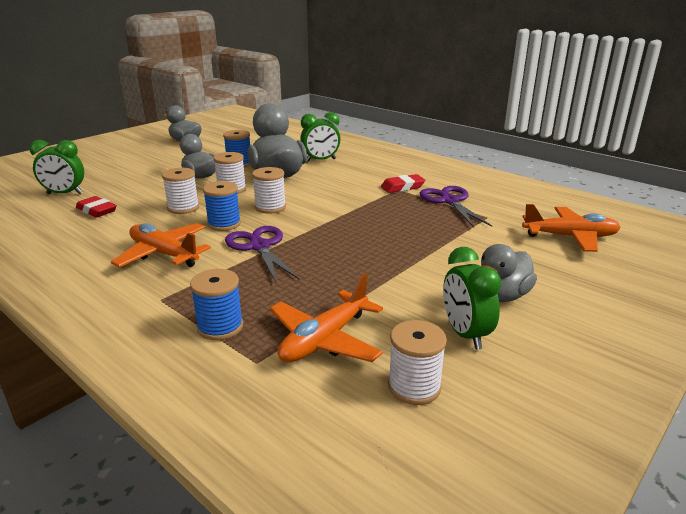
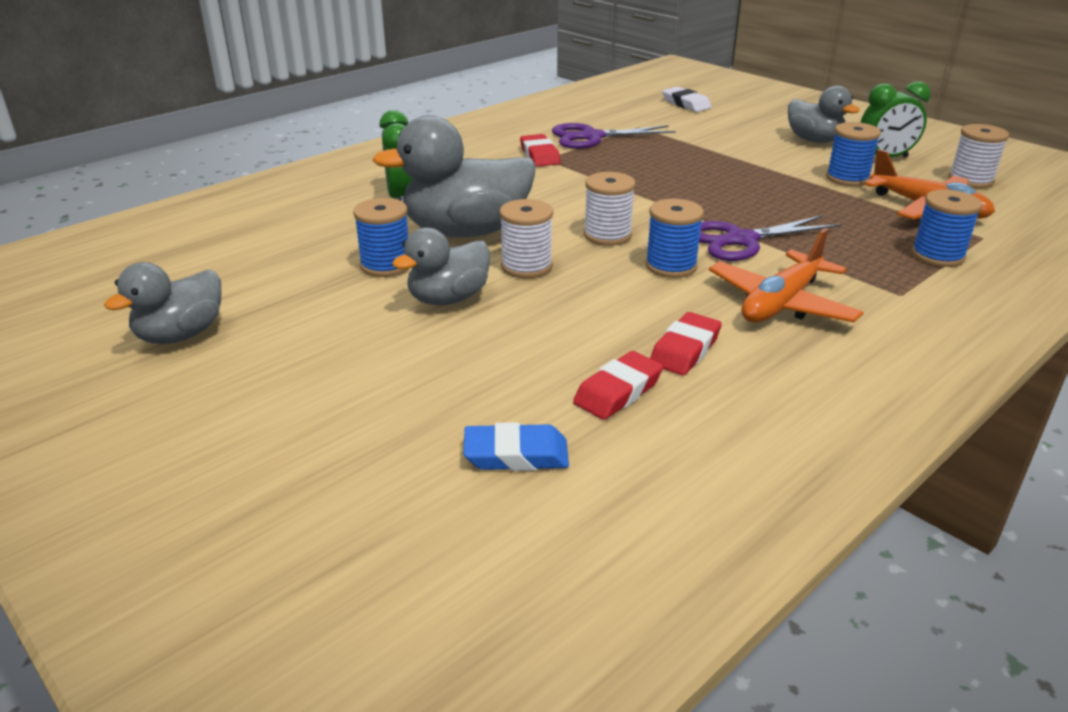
camera: 85 degrees left, 5 degrees up
green clock [30,140,84,194] -> blue eraser [463,422,569,471]
white spool [162,168,199,214] -> none
orange plane [522,204,621,252] -> white eraser [662,87,712,112]
none -> red eraser [650,312,722,376]
none -> blue spool [826,122,881,186]

